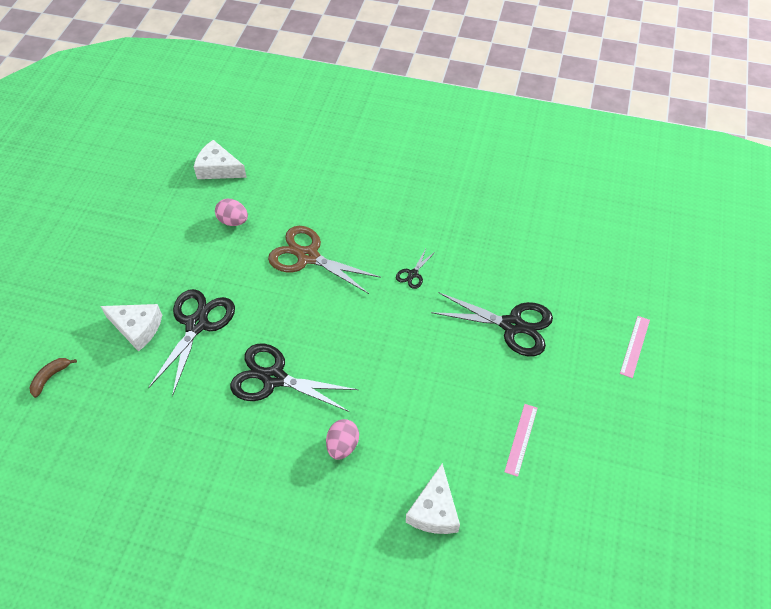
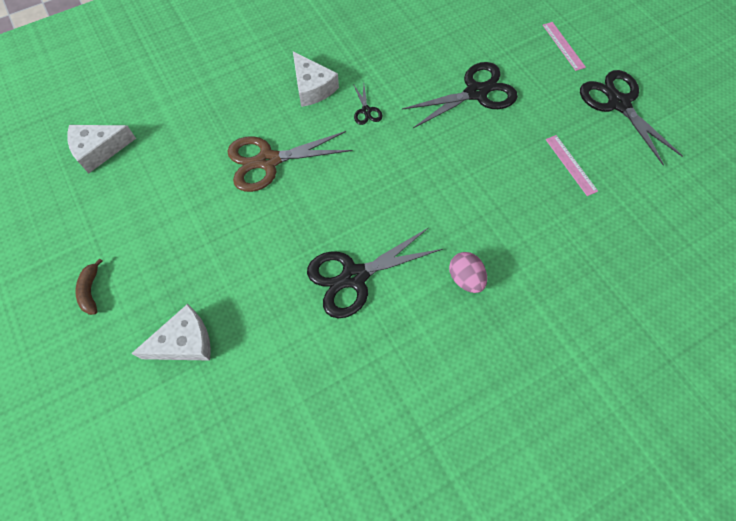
camera: 45 degrees left, 10 degrees up
brown banana [29,358,77,398] -> brown banana moved to [75,258,102,315]
black scissors [148,289,235,397] -> black scissors moved to [580,70,683,166]
pink egg [215,199,248,226] -> none
white cheese [406,463,460,534] -> white cheese moved to [293,51,339,107]

